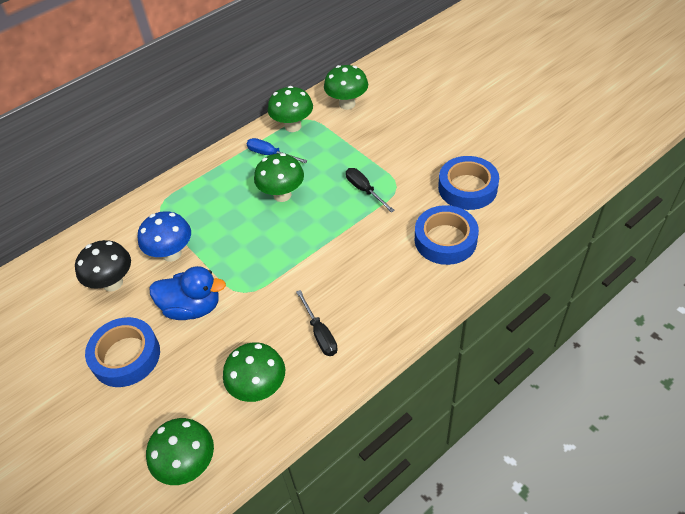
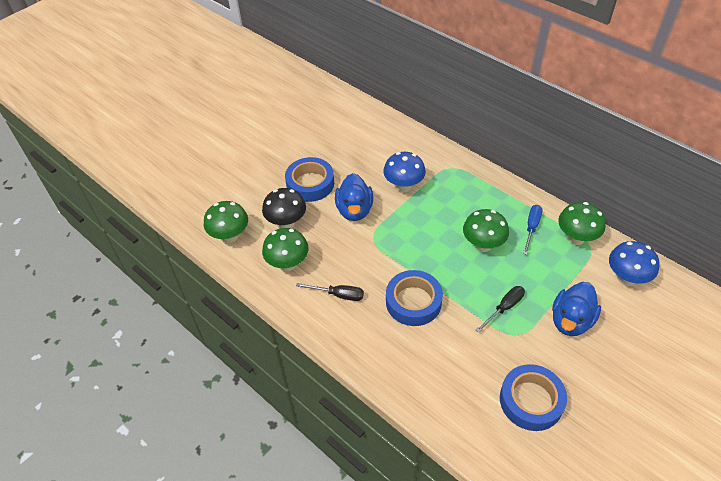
camera: 80 degrees right, 0 degrees up
black mushroom [75,240,131,292] -> black mushroom moved to [262,188,306,228]
black screwdriver [296,290,338,356] -> black screwdriver turned 135 degrees counterclockwise [296,283,364,301]
green mushroom [324,65,368,110] -> blue mushroom [609,241,660,286]
blue tape [415,205,479,265] -> blue tape moved to [386,270,443,326]
none -> blue duck [552,282,601,336]

